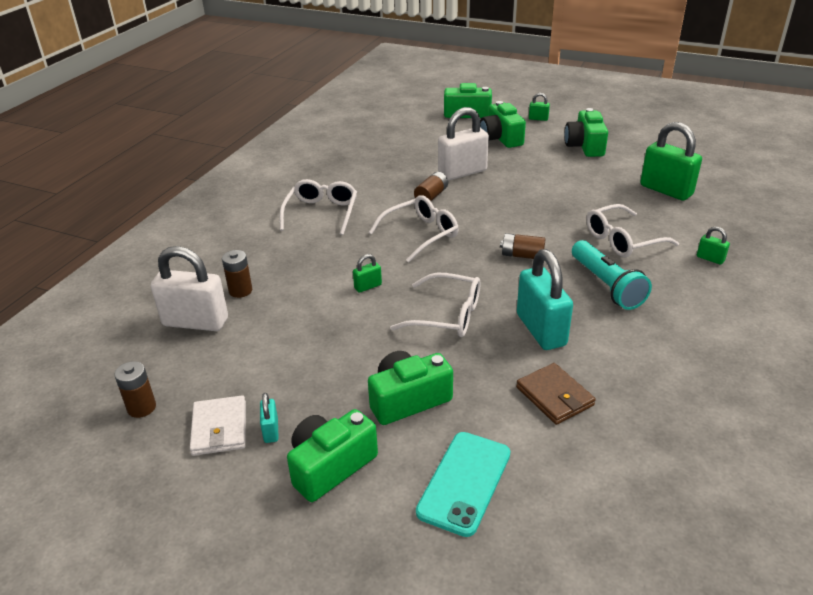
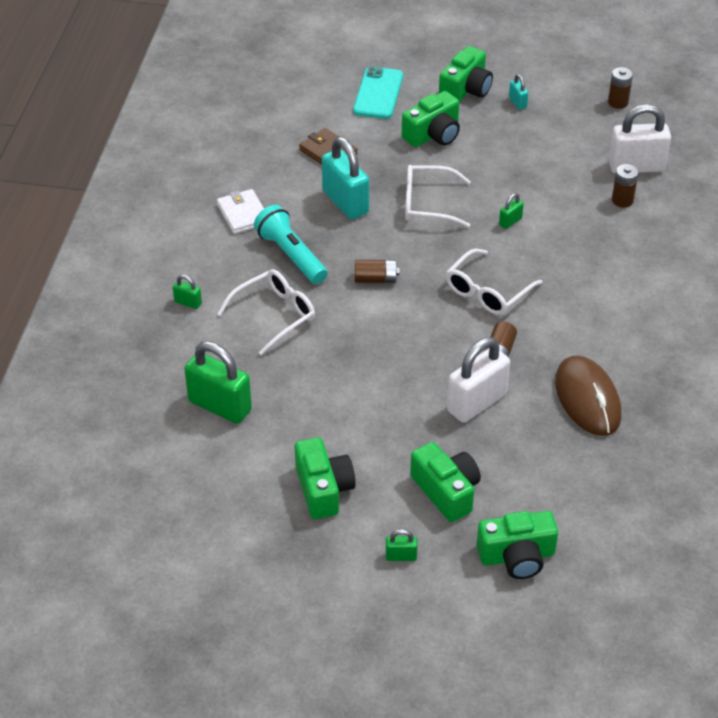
camera: 165 degrees right, 10 degrees up
white wallet [190,395,246,456] -> white wallet moved to [217,189,264,234]
white glasses [280,179,357,235] -> none
none -> brown mouse [555,355,621,436]

